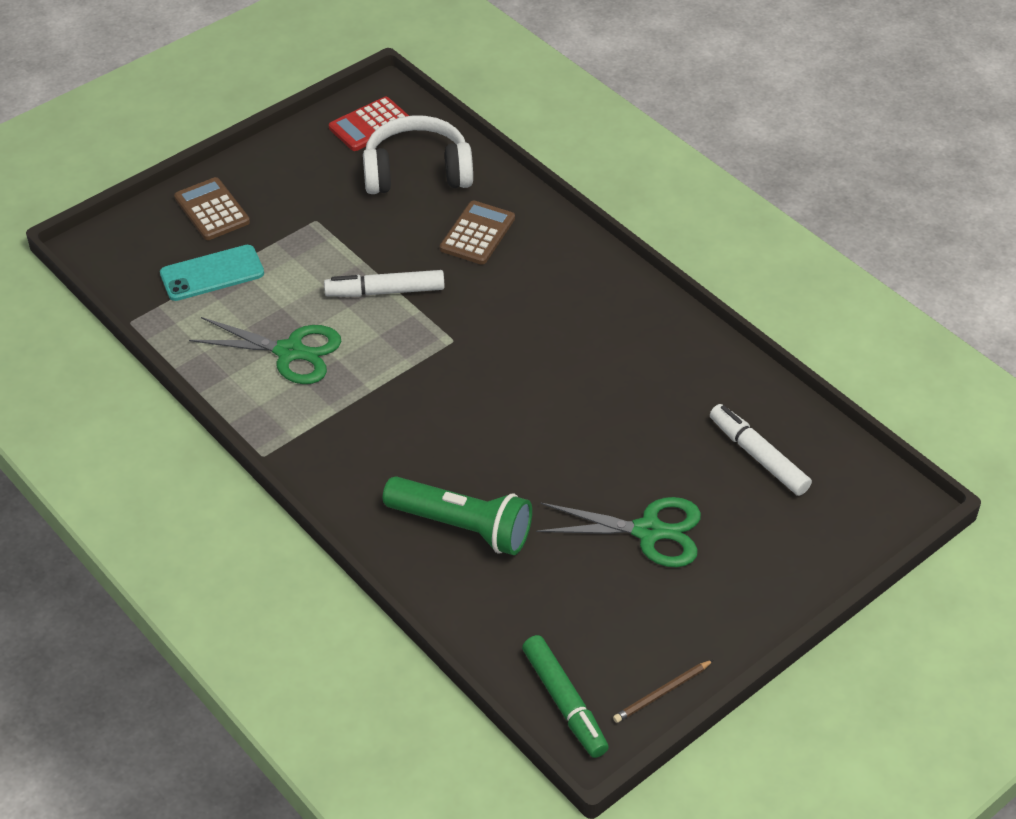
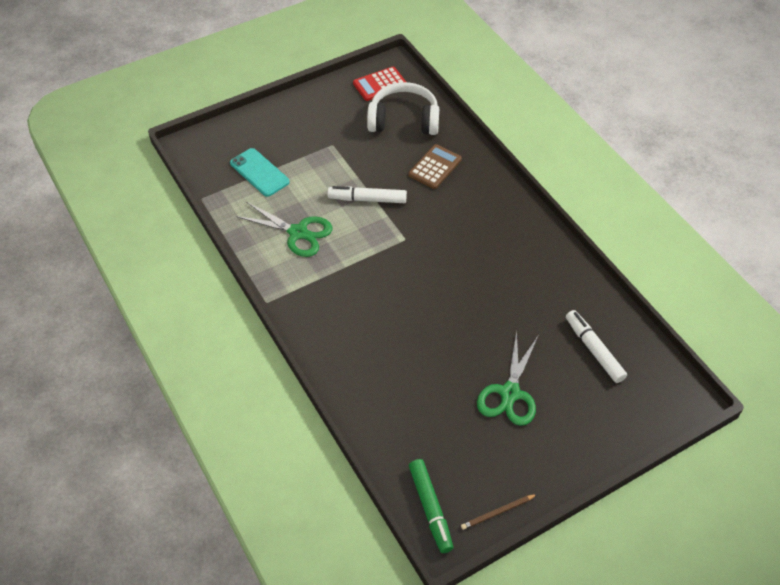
camera: 10 degrees right, 5 degrees up
turquoise phone [160,245,264,301] -> turquoise phone turned 60 degrees clockwise [230,148,290,197]
brown calculator [174,177,250,240] -> none
green flashlight [383,476,532,555] -> none
green scissors [536,497,701,567] -> green scissors turned 90 degrees clockwise [477,331,538,426]

